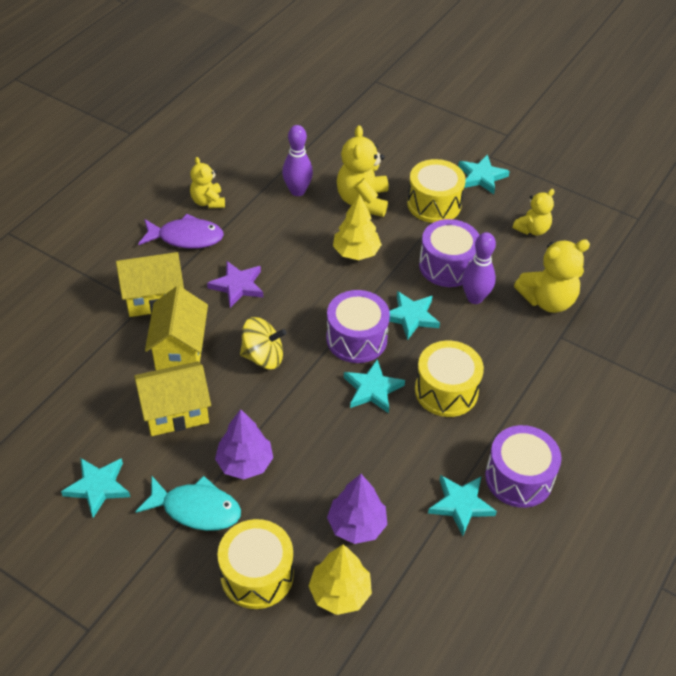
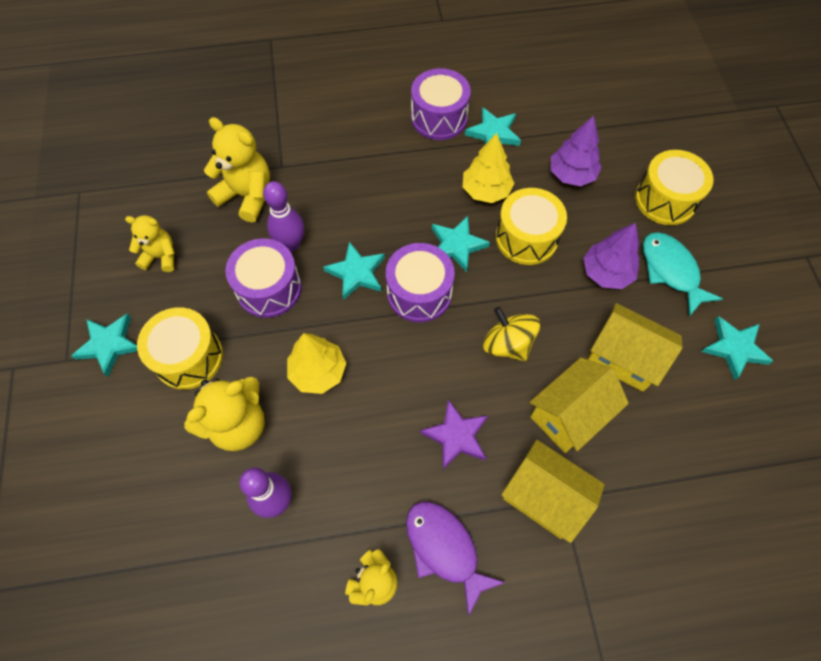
camera: 130 degrees left, 15 degrees up
yellow tree [309,544,372,615] -> yellow tree moved to [463,133,514,203]
yellow drum [415,341,484,417] -> yellow drum moved to [496,188,567,265]

